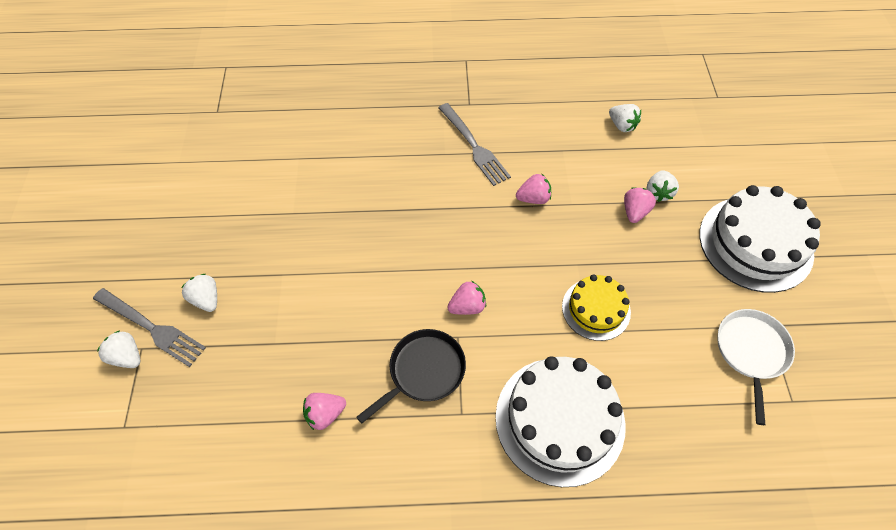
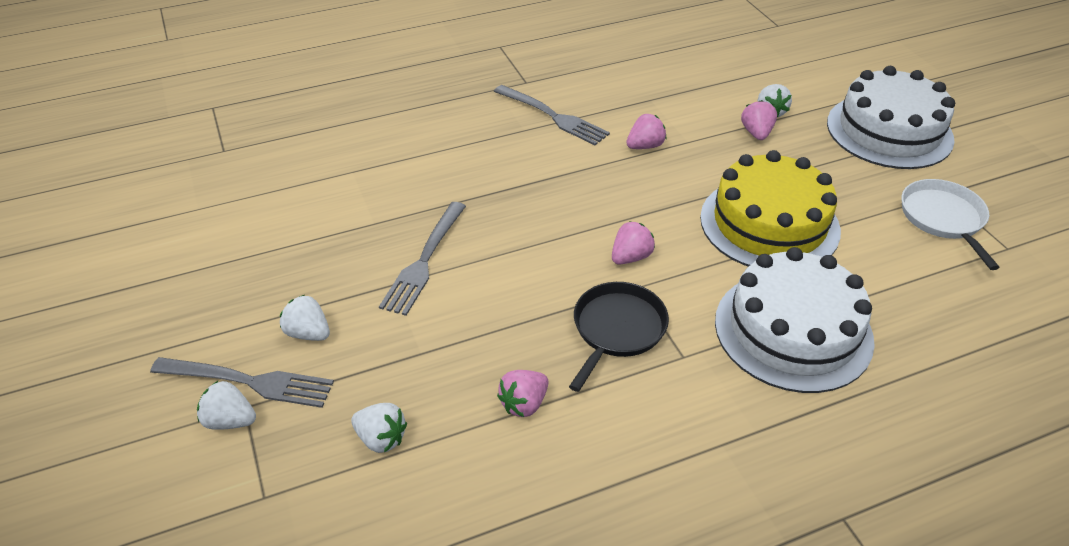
camera: 20 degrees left, 15 degrees down
yellow cake [562,274,631,341] -> yellow cake [700,150,841,267], size x1.73
white strawberry [609,104,641,132] -> white strawberry moved to [351,403,407,453]
none -> grey fork [379,202,466,316]

